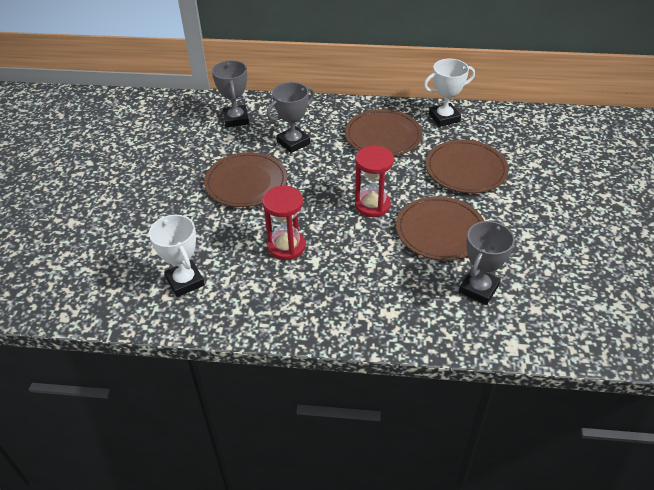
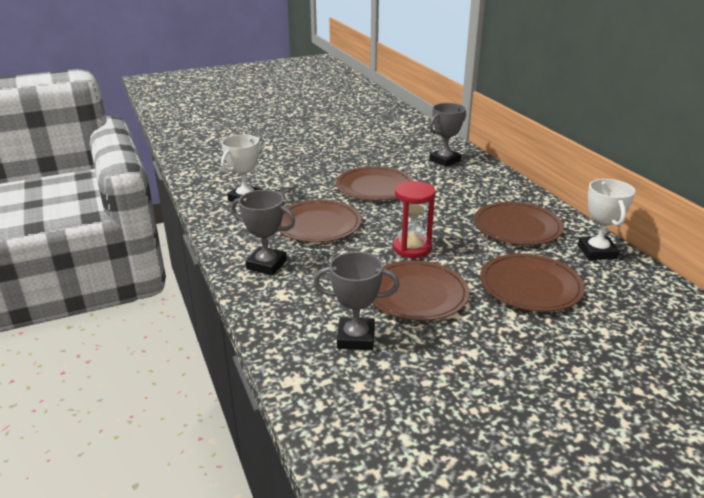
camera: 60 degrees right, 15 degrees down
red hourglass [262,186,305,260] -> brown plate [278,200,361,242]
grey trophy [267,82,315,153] -> grey trophy moved to [231,190,295,275]
white trophy [424,59,475,127] -> white trophy turned 45 degrees clockwise [578,179,635,260]

